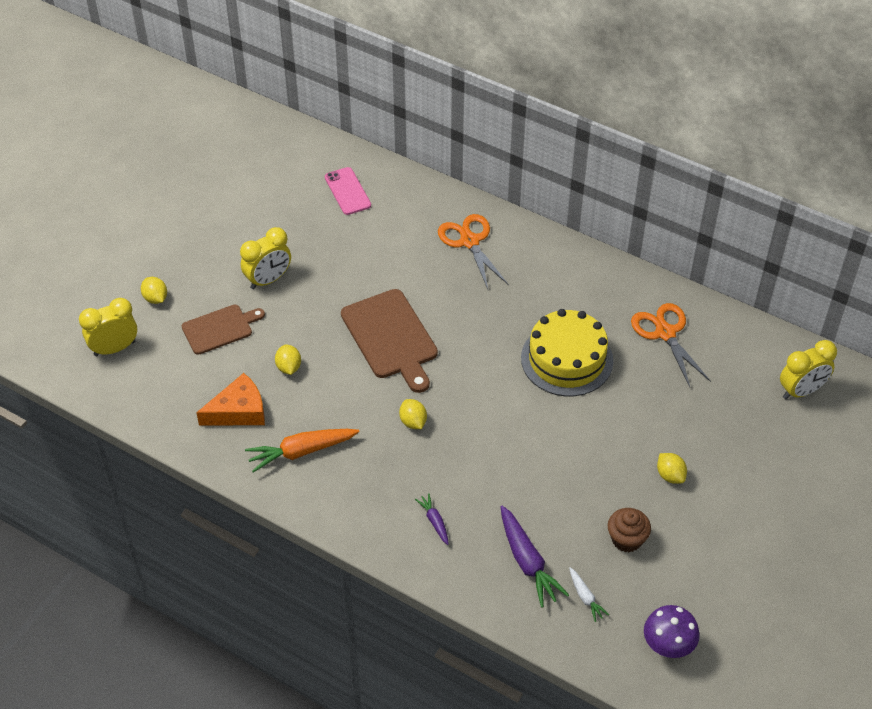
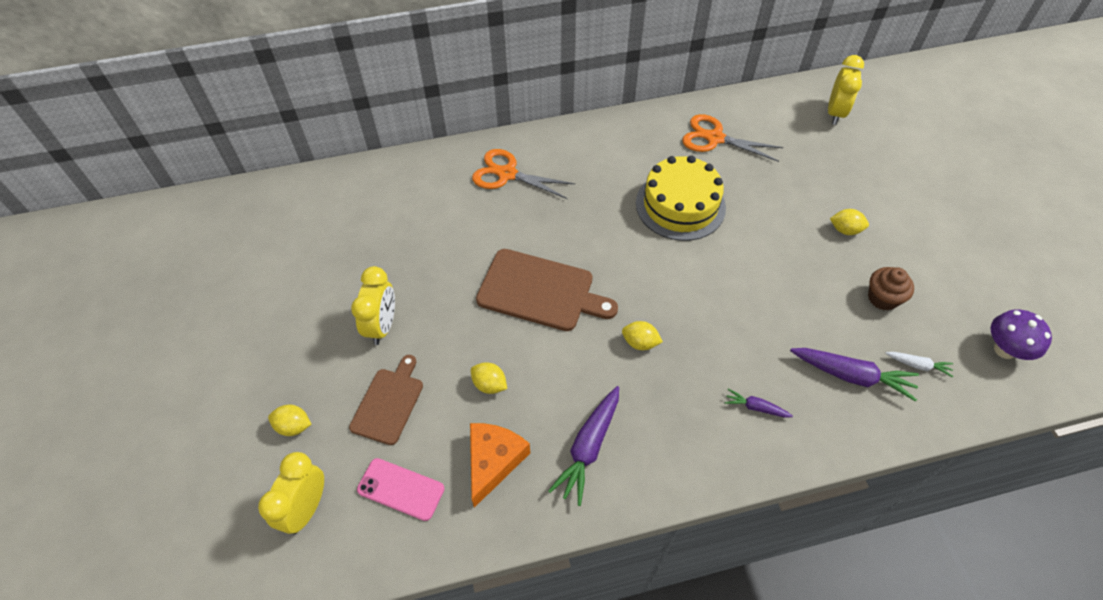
camera: 45 degrees left, 5 degrees up
orange carrot [245,429,359,473] -> purple carrot [548,386,619,506]
pink phone [325,167,371,215] -> pink phone moved to [357,458,444,521]

